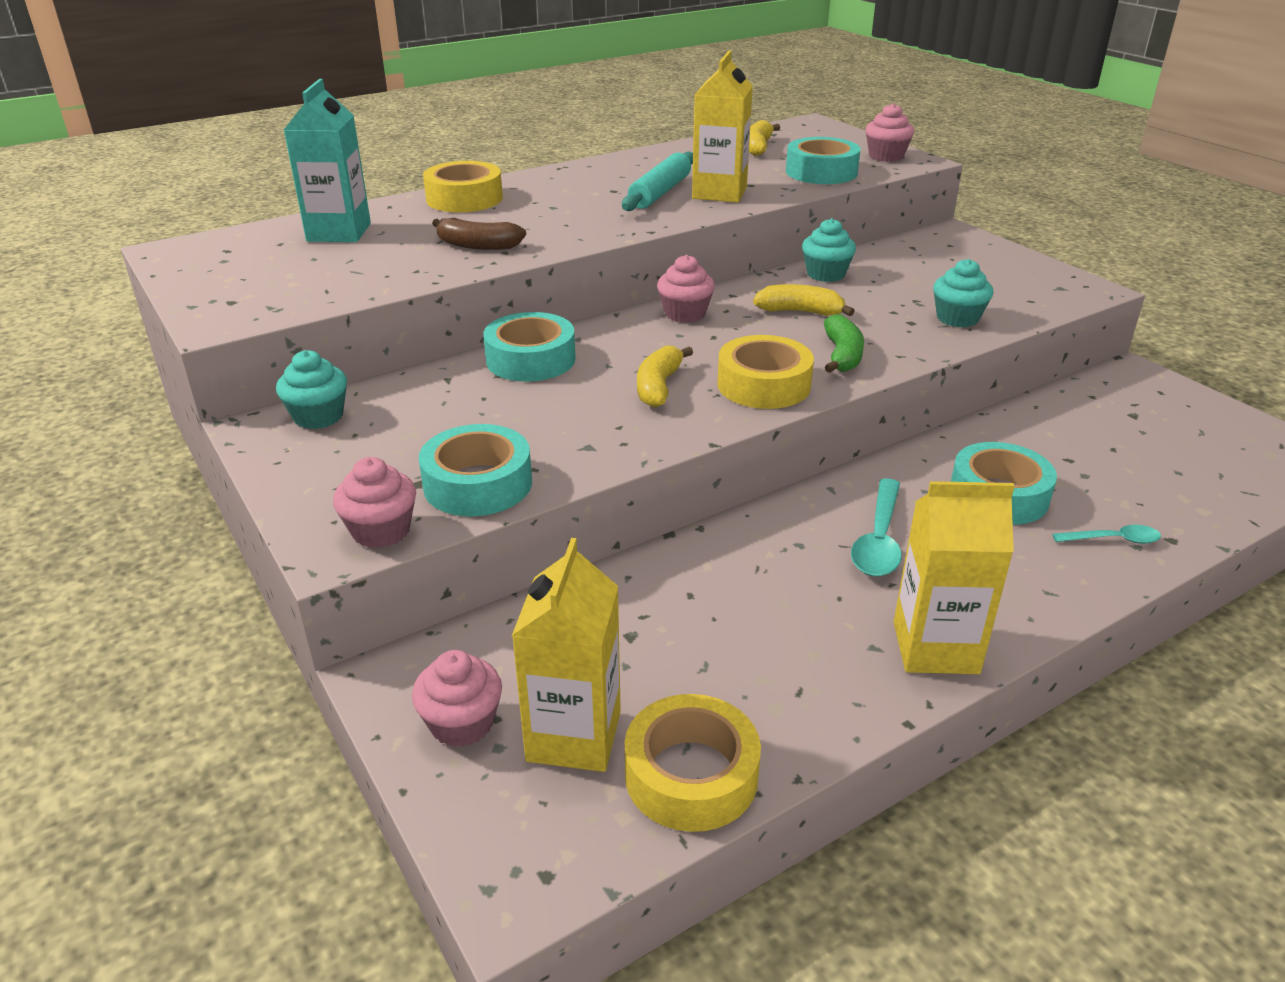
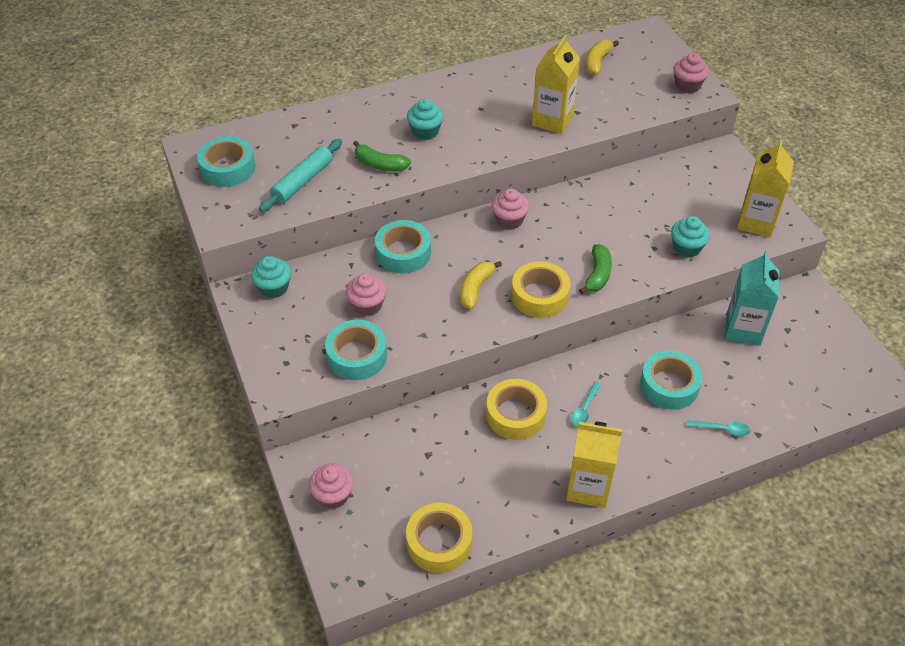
camera: 10 degrees right, 15 degrees up
turquoise carton [284,79,371,242] -> turquoise carton moved to [725,251,780,346]
pink cupcake [333,457,416,549] -> pink cupcake moved to [346,273,387,316]
yellow tape [423,161,503,212] -> yellow tape moved to [486,379,547,440]
brown banana [432,218,526,250] -> green banana [353,141,411,171]
yellow carton [512,538,621,772] -> yellow carton moved to [737,140,794,237]
turquoise rolling pin [622,152,693,211] -> turquoise rolling pin moved to [259,139,342,212]
yellow banana [753,284,855,316] -> none
turquoise tape [786,137,861,184] -> turquoise tape moved to [197,136,256,187]
turquoise cupcake [802,218,856,282] -> turquoise cupcake moved to [407,99,444,140]
turquoise spoon [851,478,902,576] -> turquoise spoon [571,382,601,426], size x0.60

